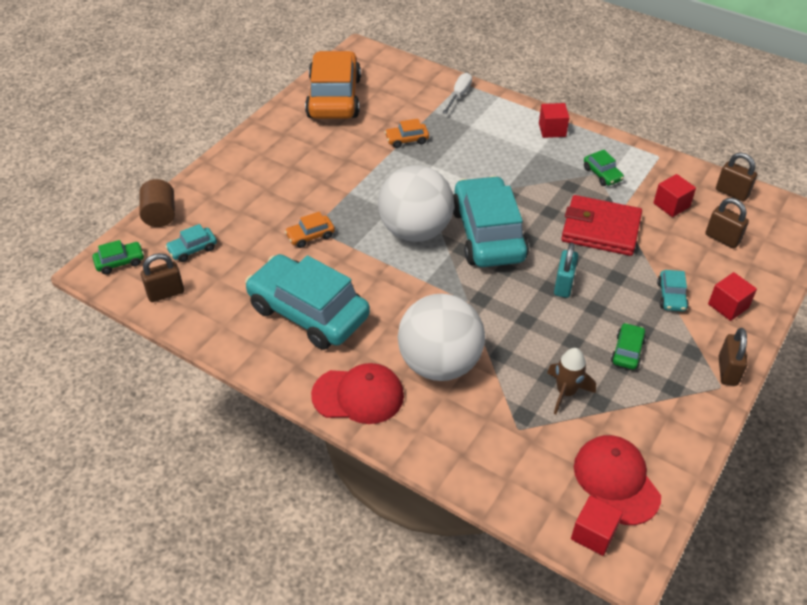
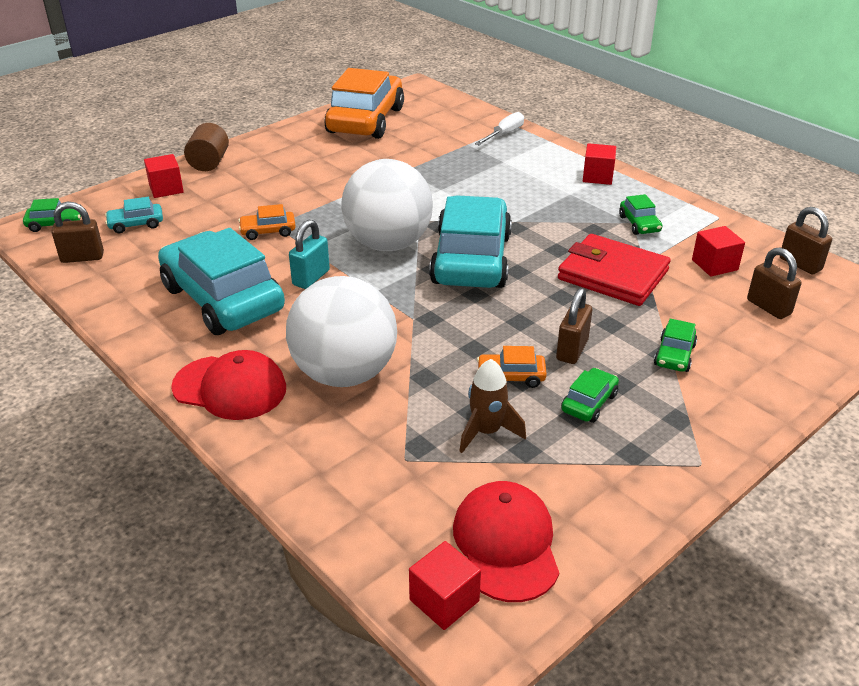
camera: 15 degrees right, 10 degrees down
brown cylinder [140,179,175,227] -> brown cylinder moved to [184,123,229,171]
orange car [385,119,429,148] -> orange car moved to [477,346,547,388]
turquoise padlock [554,243,578,298] -> turquoise padlock moved to [289,219,330,289]
turquoise car [657,270,689,311] -> green car [654,319,697,372]
red cube [708,272,757,321] -> red cube moved to [144,154,184,198]
brown padlock [719,328,748,386] -> brown padlock moved to [556,288,592,364]

